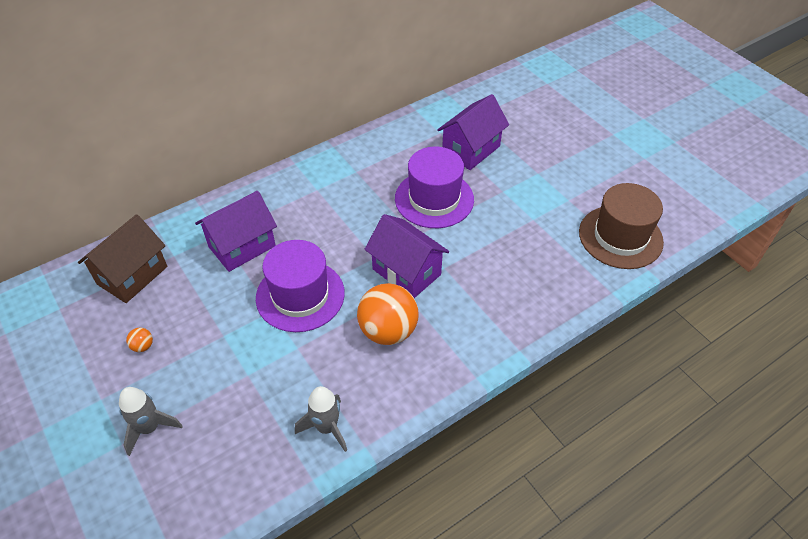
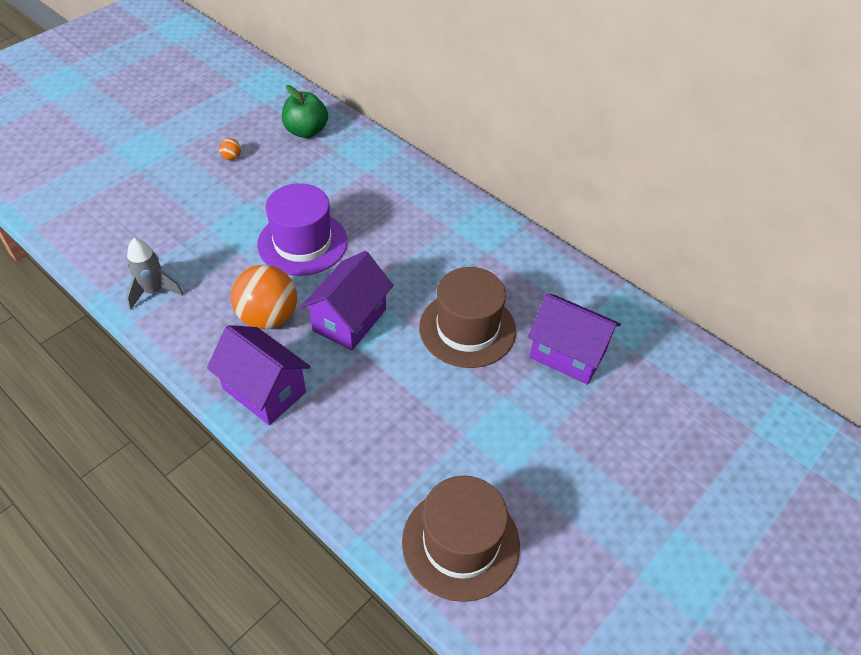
camera: 75 degrees right, 0 degrees up
brown house [78,214,167,303] -> green apple [282,85,328,138]
grey rocket [119,387,183,456] -> none
purple house [195,191,277,272] -> purple house moved to [207,325,311,425]
purple hat [395,147,474,228] -> brown hat [419,267,516,368]

